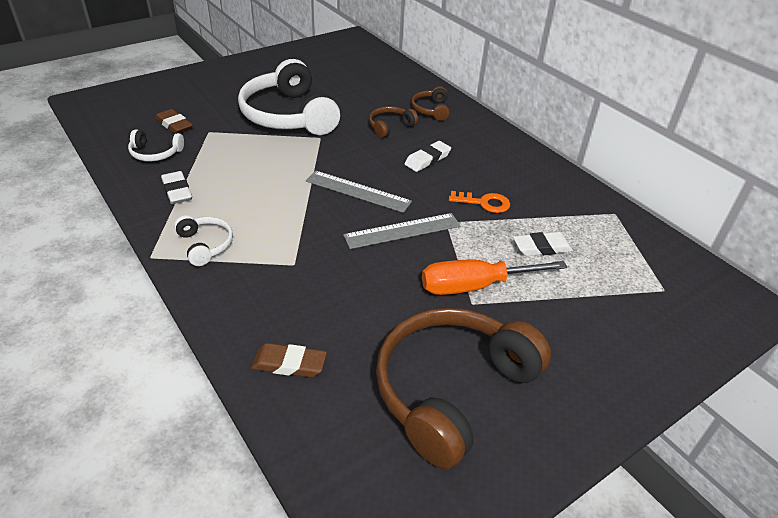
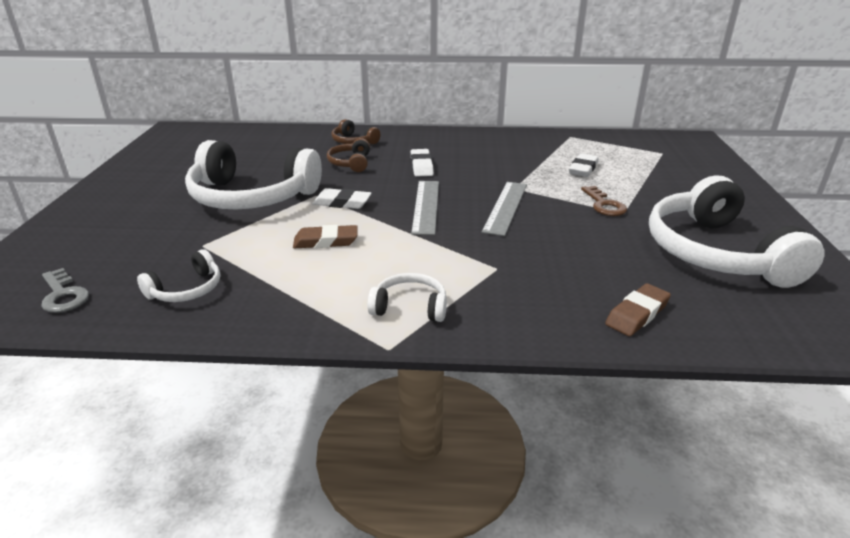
camera: 50 degrees left, 10 degrees down
brown eraser [155,109,193,134] -> brown eraser moved to [293,225,358,248]
white eraser [161,171,192,204] -> white eraser moved to [312,188,372,209]
grey ruler [306,171,412,213] -> grey ruler turned 60 degrees counterclockwise [411,181,439,235]
brown headphones [376,308,551,469] -> white headphones [649,176,825,288]
orange screwdriver [422,260,567,295] -> brown key [581,186,627,216]
orange key [449,191,510,213] -> none
none -> grey key [41,268,89,313]

